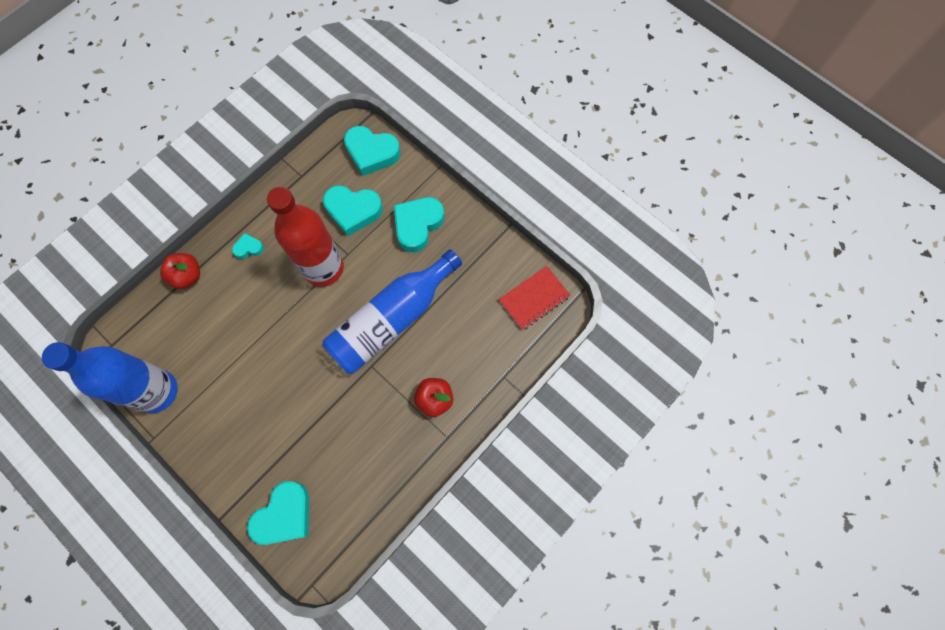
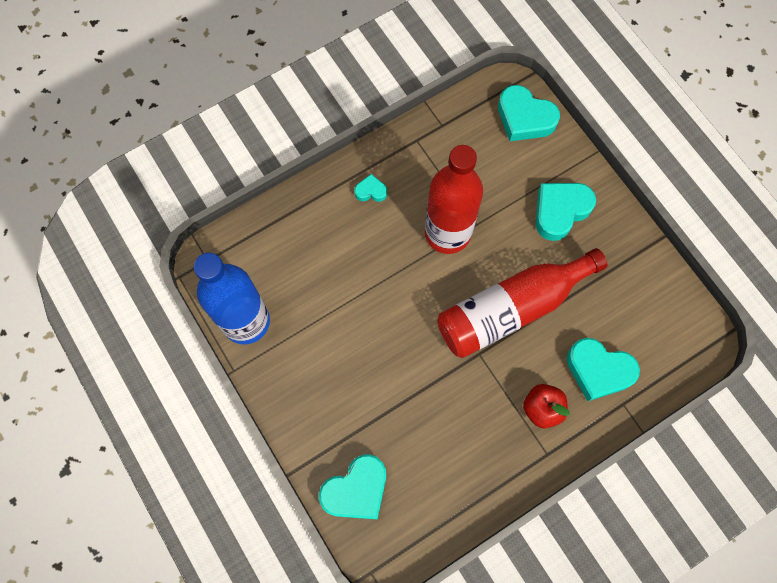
camera: 15 degrees right, 0 degrees up
red apple [160,253,200,289] -> none
blue bottle [322,249,462,374] -> red bottle [437,248,607,358]
turquoise heart [323,185,383,236] -> turquoise heart moved to [567,338,640,401]
red notebook [499,266,571,330] -> none

